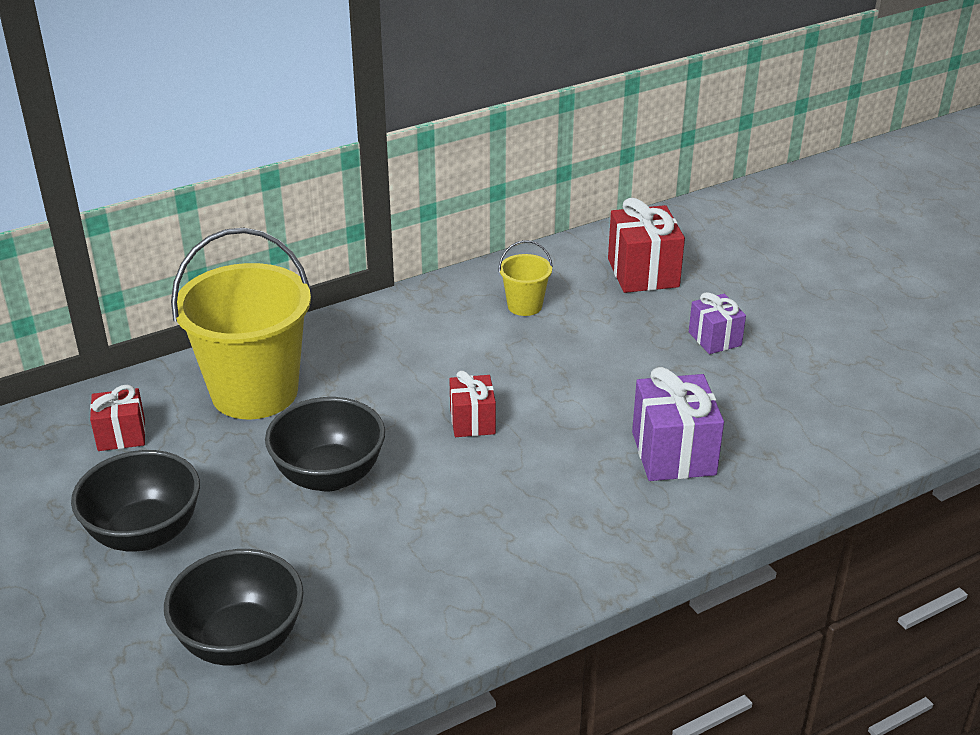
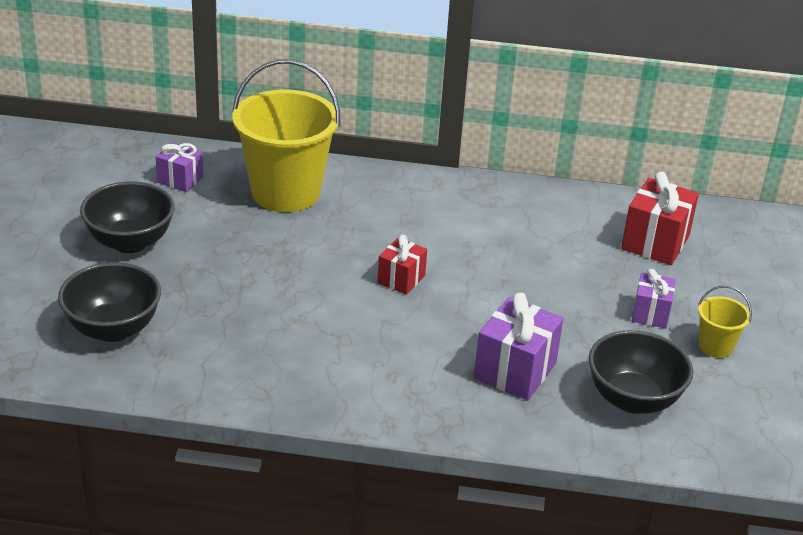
camera: 35 degrees right, 0 degrees up
red gift [90,385,146,451] -> purple gift [156,142,203,192]
black bowl [265,397,385,492] -> black bowl moved to [589,330,693,414]
yellow bucket [498,240,553,316] -> yellow bucket moved to [698,285,752,358]

